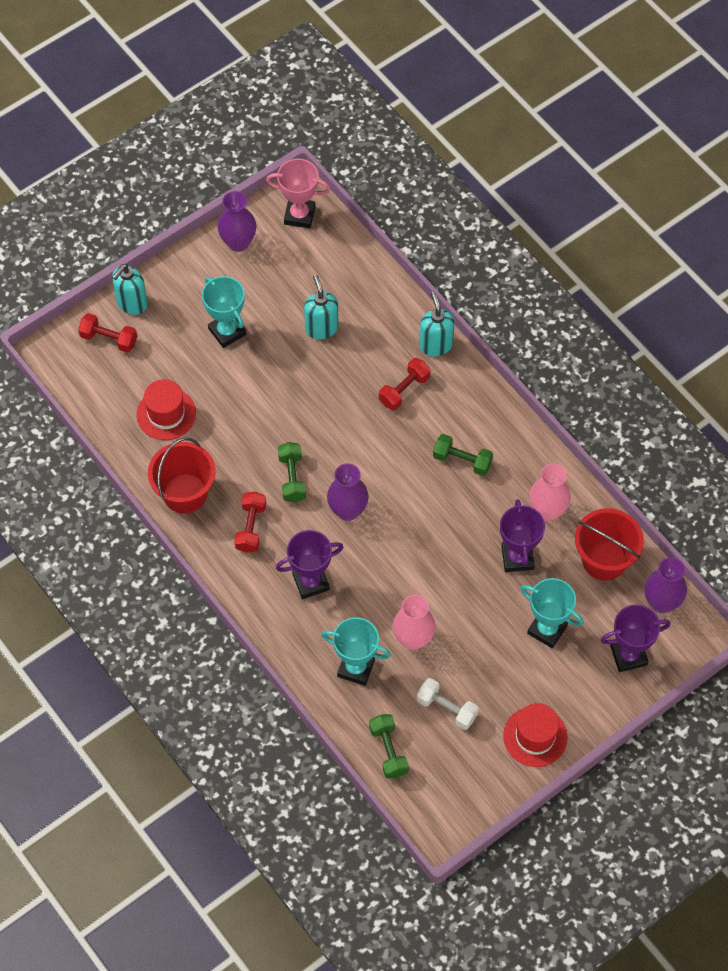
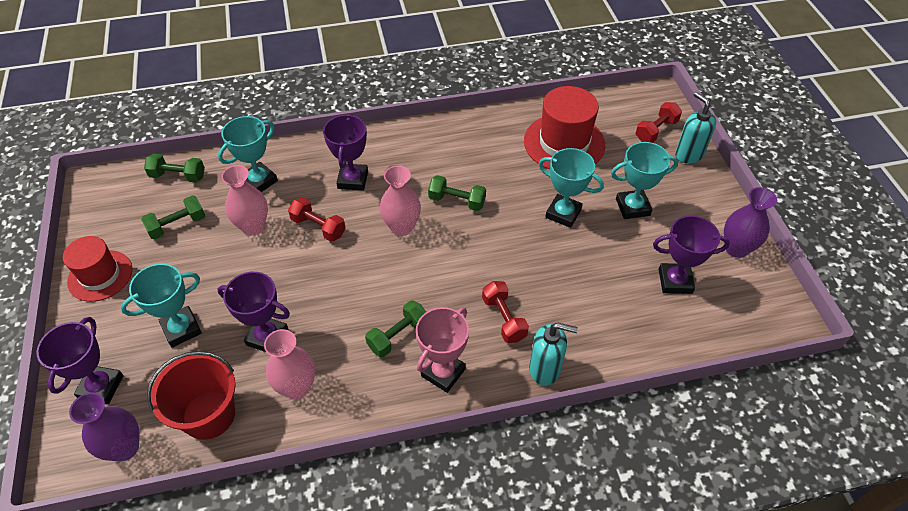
camera: 115 degrees right, 10 degrees down
red hat [136,379,196,440] -> red hat [524,86,605,169], size x1.50
red bucket [148,438,216,514] -> none
red dumbbell [234,492,266,553] -> red dumbbell moved to [288,197,346,242]
pink trophy [266,159,331,228] -> pink trophy moved to [416,307,469,393]
turquoise soap dispenser [304,275,339,339] -> none
purple vase [327,463,369,521] -> pink vase [380,166,421,236]
white dumbbell [416,678,479,730] -> green dumbbell [141,195,205,239]
none -> turquoise trophy [539,148,604,228]
none -> purple trophy [653,215,730,294]

